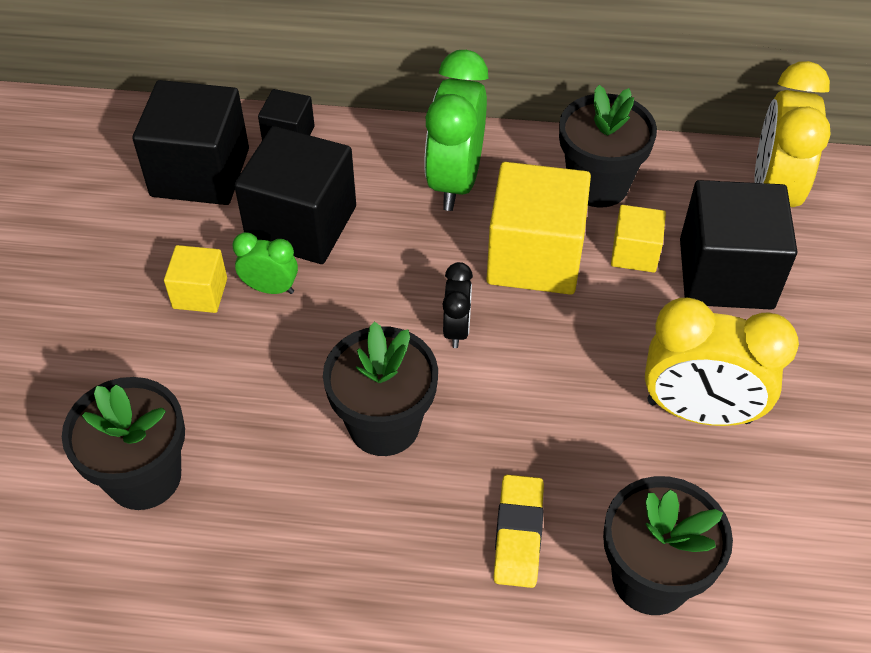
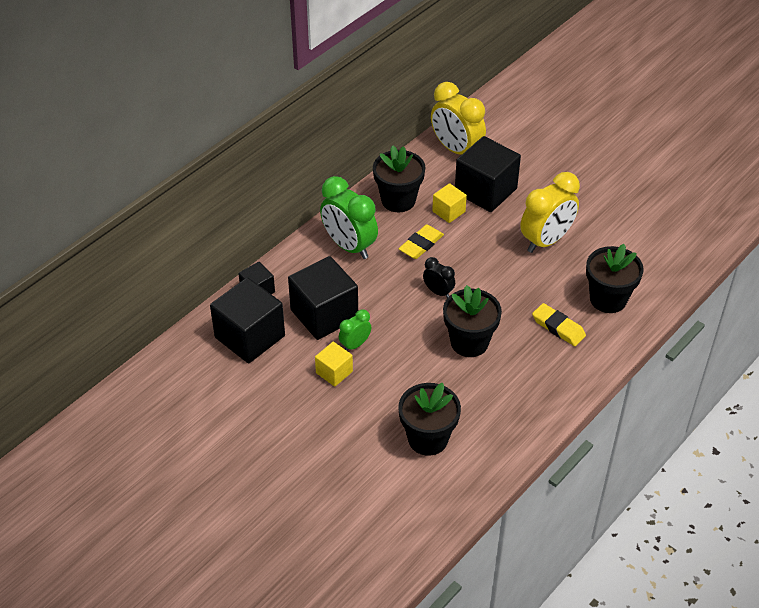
camera: 55 degrees left, 5 degrees down
yellow cube [487,162,591,295] -> yellow eraser [398,224,444,259]

